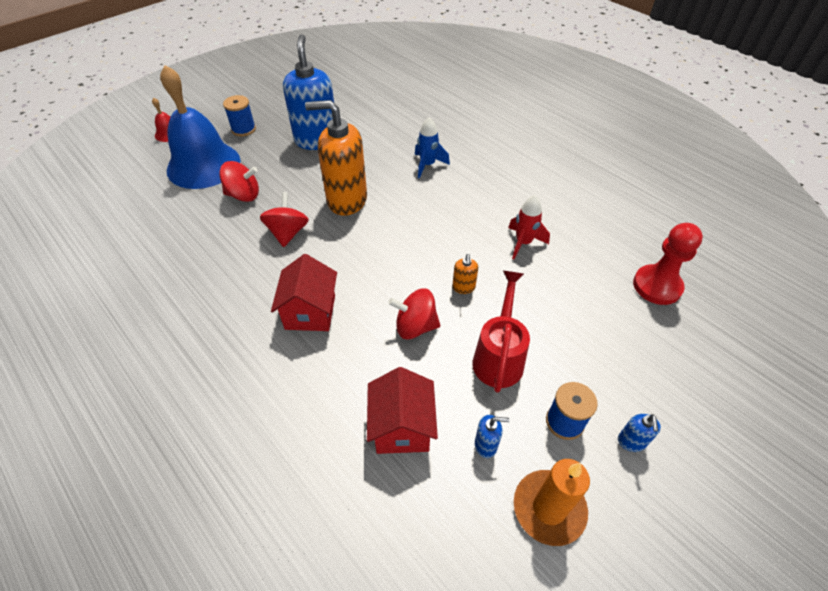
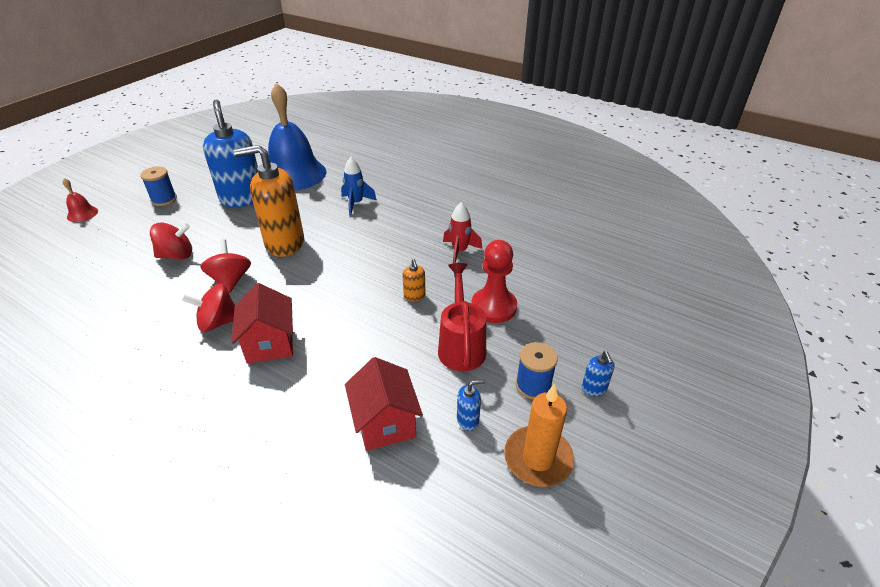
camera: 15 degrees left, 10 degrees down
blue bell [160,65,241,189] -> blue bell moved to [268,83,326,191]
red spinning top [388,289,440,339] -> red spinning top moved to [182,283,235,332]
red pawn [633,223,703,305] -> red pawn moved to [472,240,517,323]

